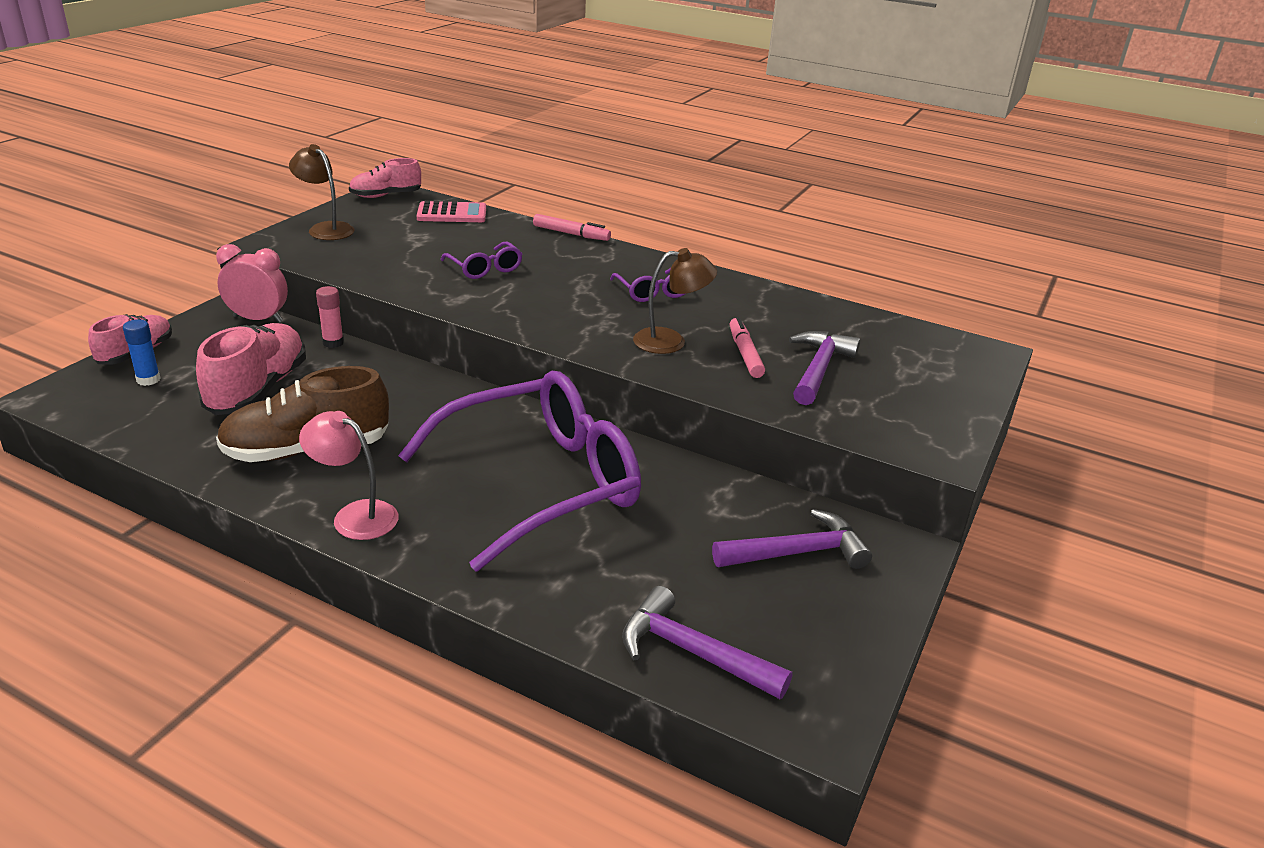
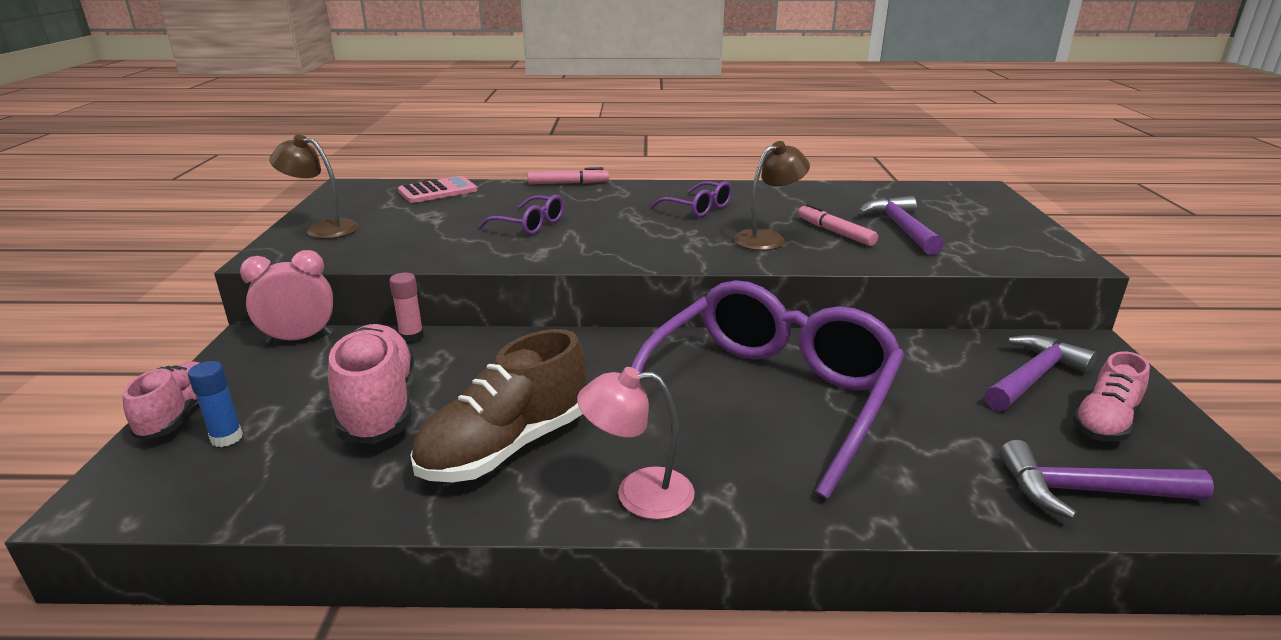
camera: 25 degrees left, 5 degrees down
pink shoe [349,158,421,198] -> pink shoe moved to [1072,351,1150,441]

